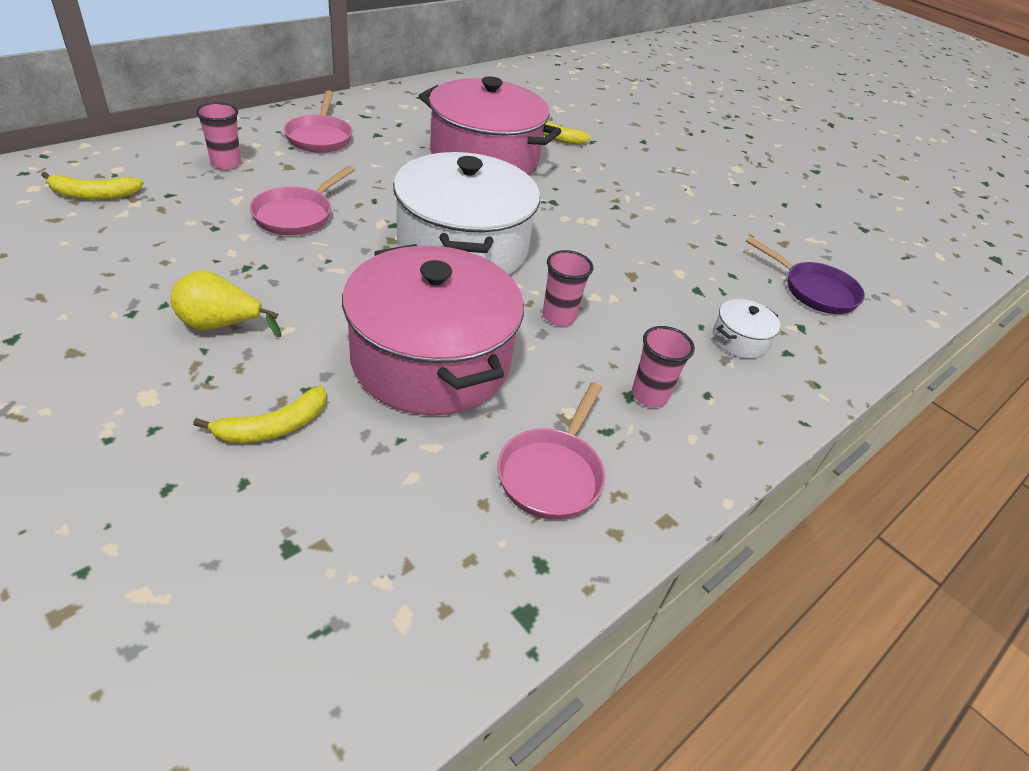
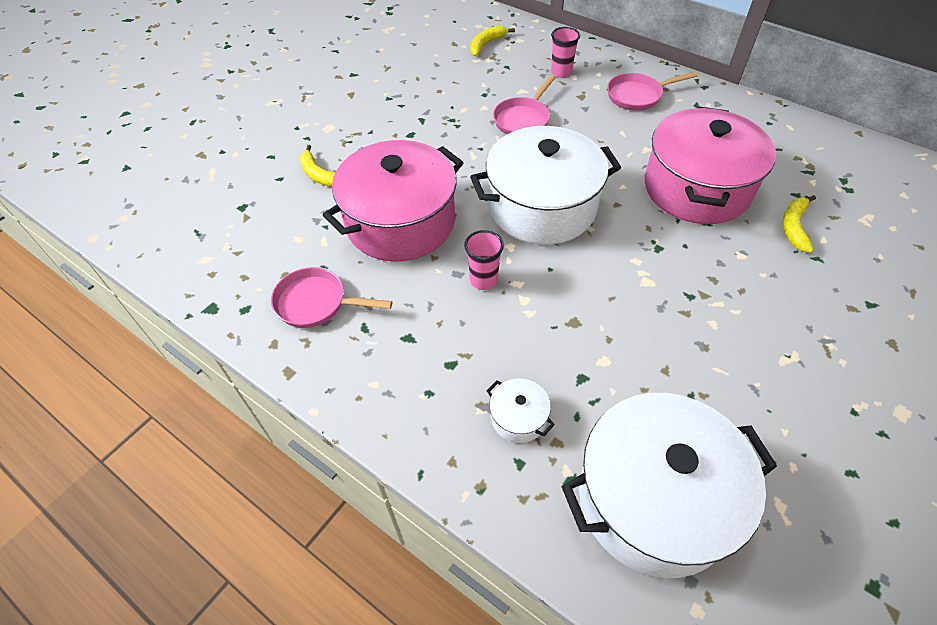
camera: 85 degrees right, 10 degrees up
yellow banana [41,172,144,200] -> yellow banana turned 60 degrees clockwise [470,26,515,56]
yellow pear [171,270,281,337] -> none
pink pan [250,166,355,235] -> pink pan turned 75 degrees counterclockwise [493,75,556,134]
pink cup [632,326,695,407] -> none
purple pan [746,237,865,314] -> white pot [562,393,777,578]

